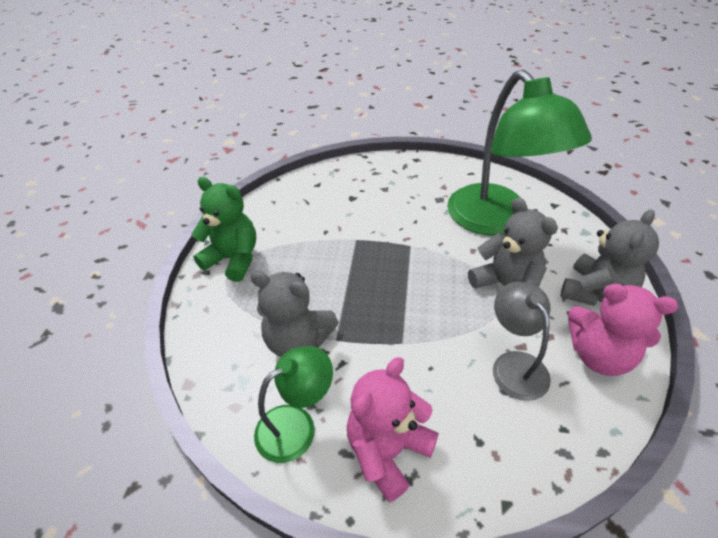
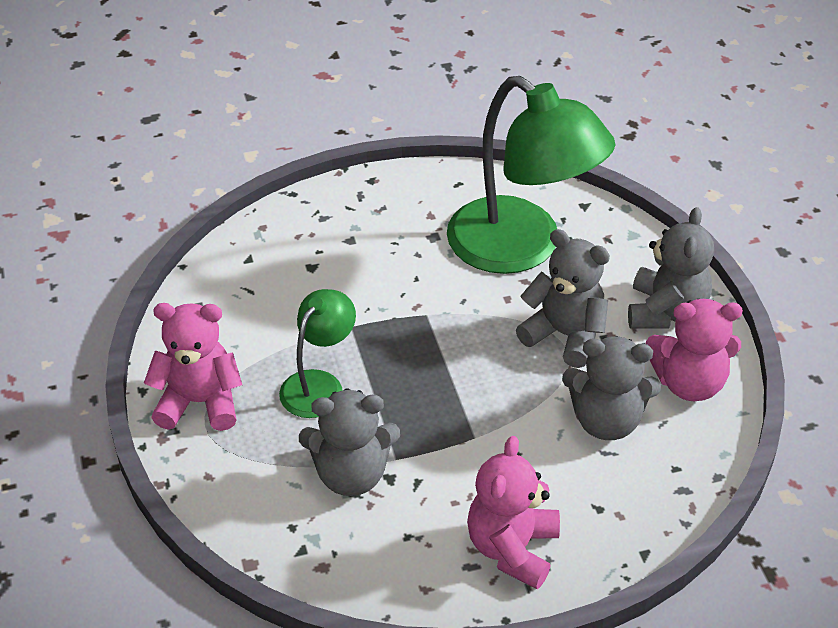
camera: 25 degrees left, 0 degrees up
green teddy bear [191,177,256,282] -> pink teddy bear [144,303,242,431]
green lamp [254,346,333,463] -> green lamp moved to [279,289,356,418]
grey lamp [493,282,551,401] -> grey teddy bear [562,336,661,440]

